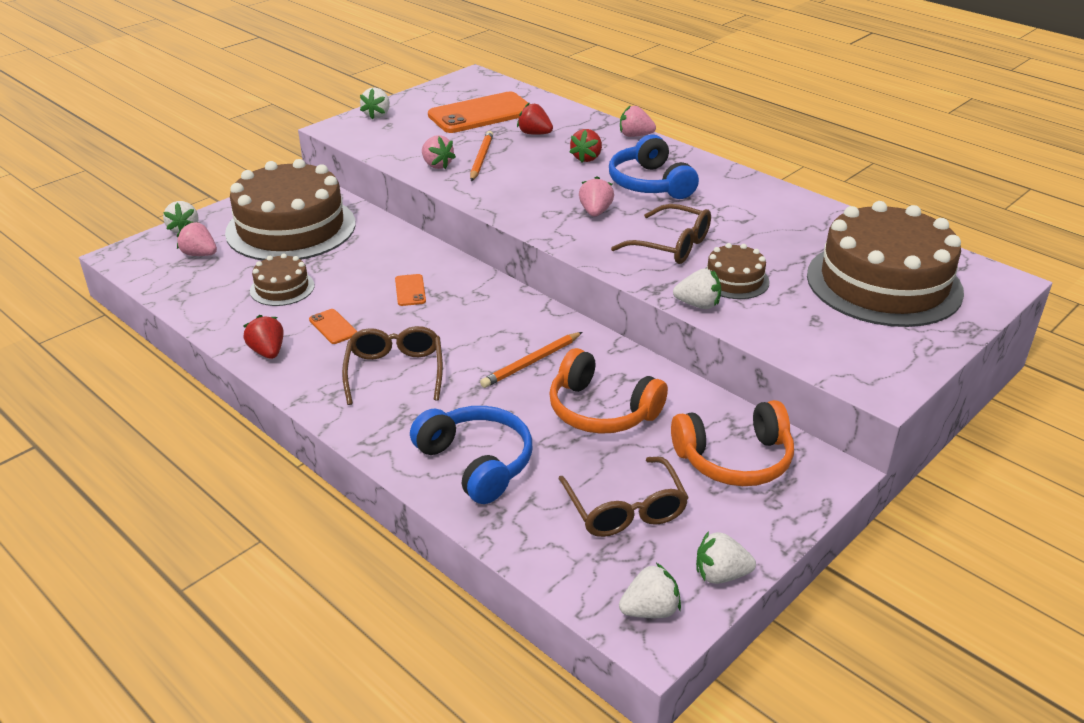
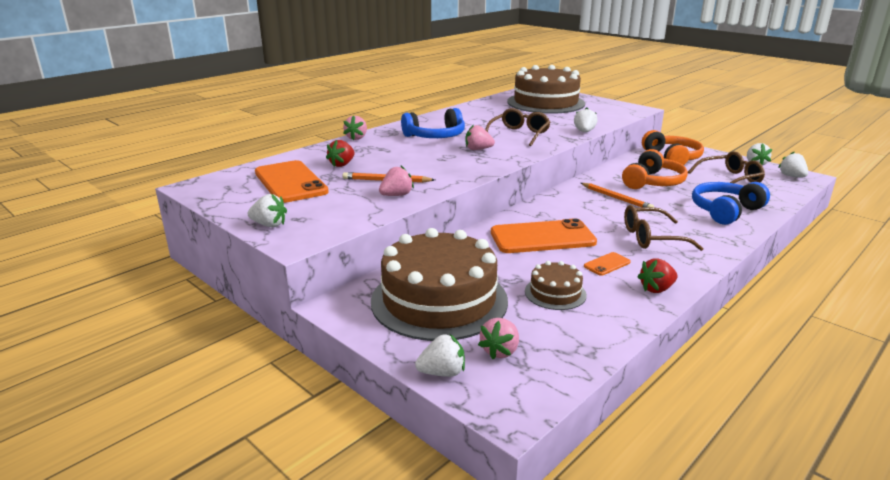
camera: 90 degrees left, 10 degrees down
orange phone [395,274,426,306] -> orange phone [491,218,597,253], size x2.31
red strawberry [569,129,602,163] -> none
brown cake [706,243,770,299] -> none

